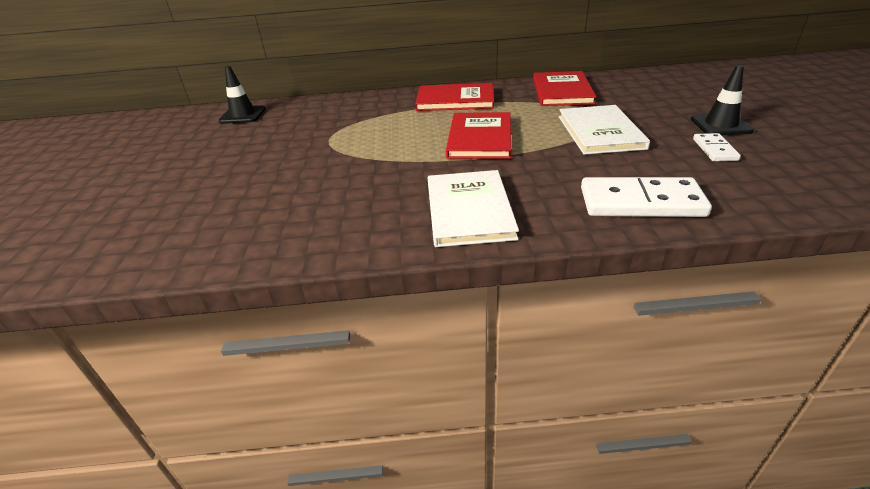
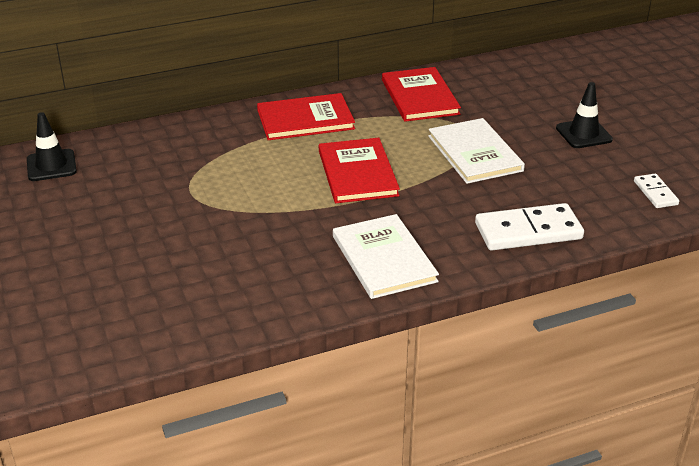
camera: 20 degrees left, 0 degrees up
white domino [693,133,741,161] -> white domino moved to [634,174,679,208]

